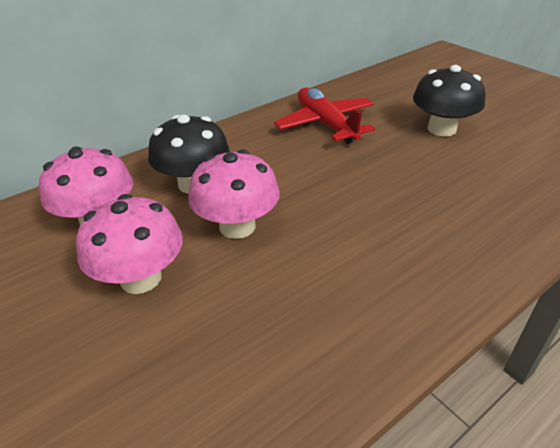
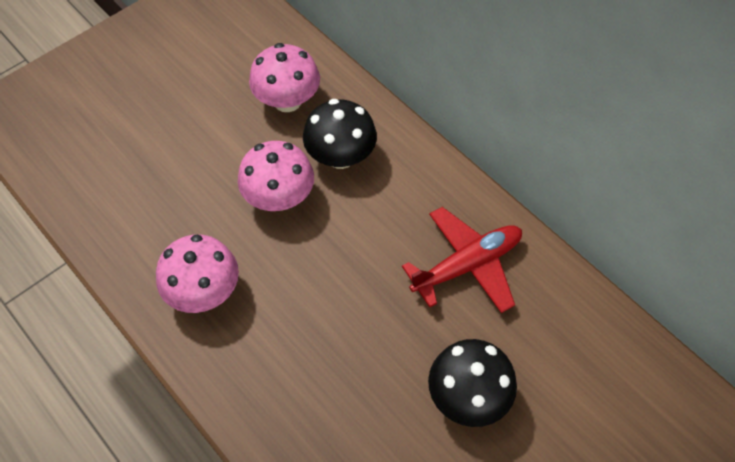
camera: 85 degrees right, 20 degrees up
pink mushroom [76,194,183,294] -> pink mushroom moved to [156,234,239,313]

